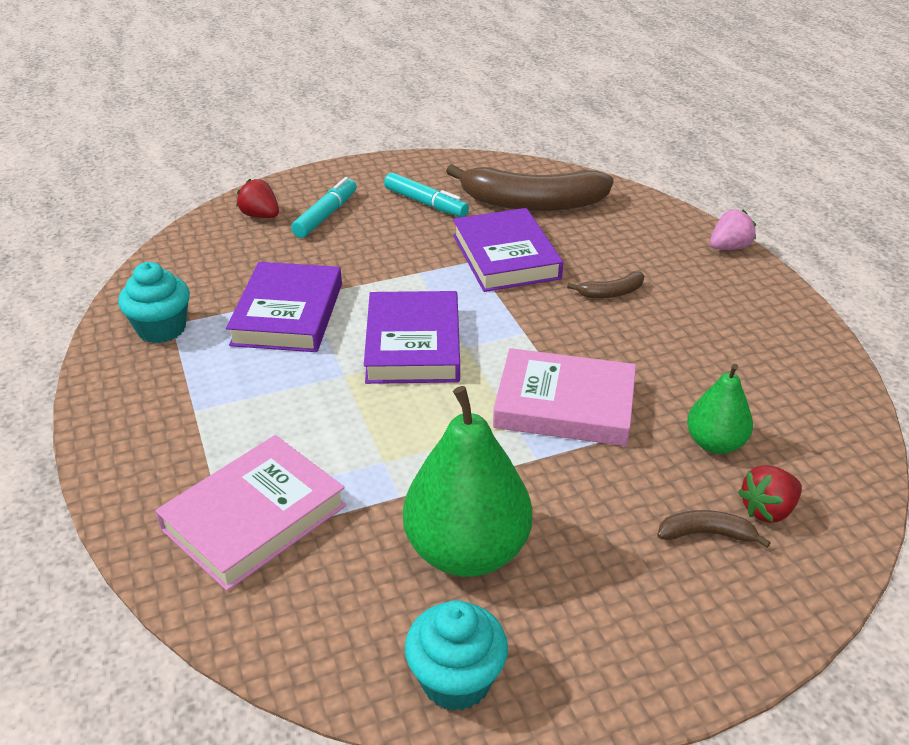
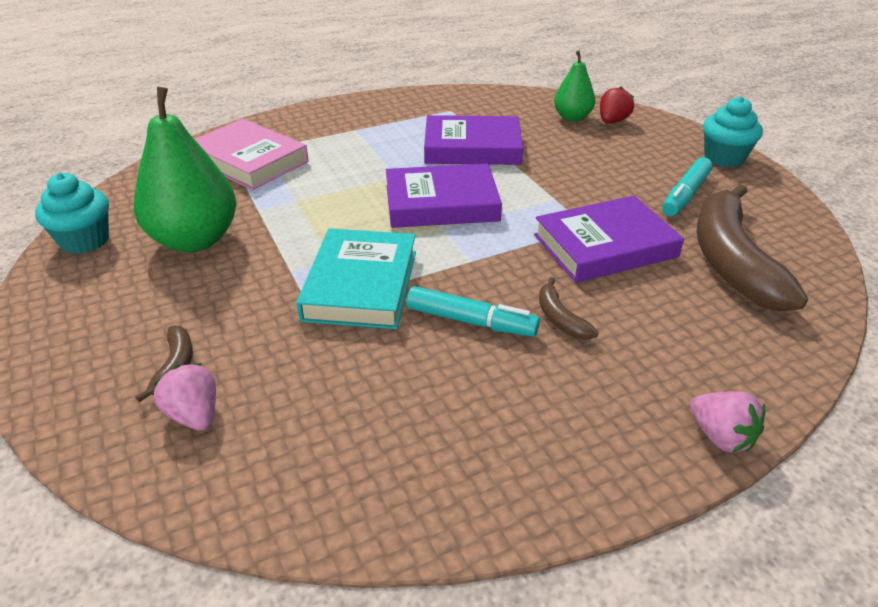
camera: 85 degrees right, 0 degrees up
turquoise cupcake [118,262,190,343] -> turquoise cupcake moved to [703,97,763,167]
turquoise marker [291,177,357,238] -> turquoise marker moved to [406,286,540,337]
pink book [493,348,636,446] -> turquoise book [296,228,416,329]
green pear [687,364,753,454] -> green pear moved to [554,50,595,122]
red strawberry [738,465,802,523] -> pink strawberry [153,363,216,431]

